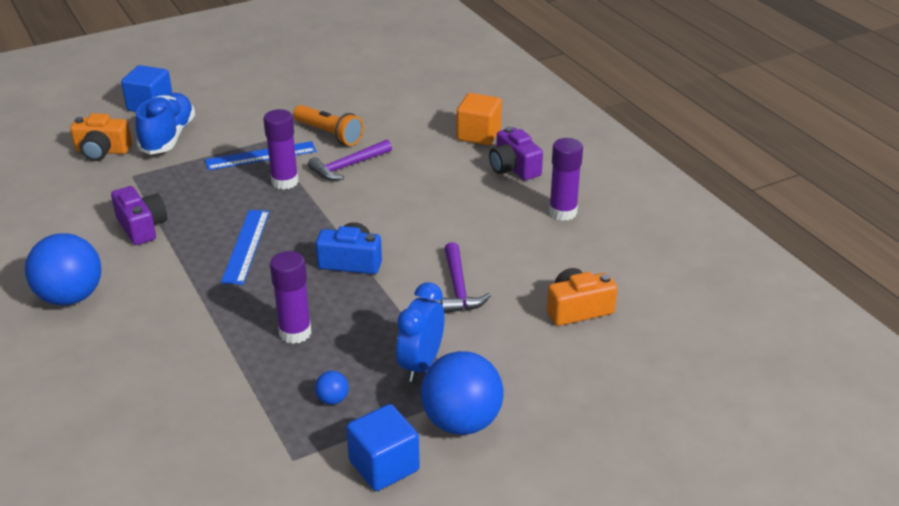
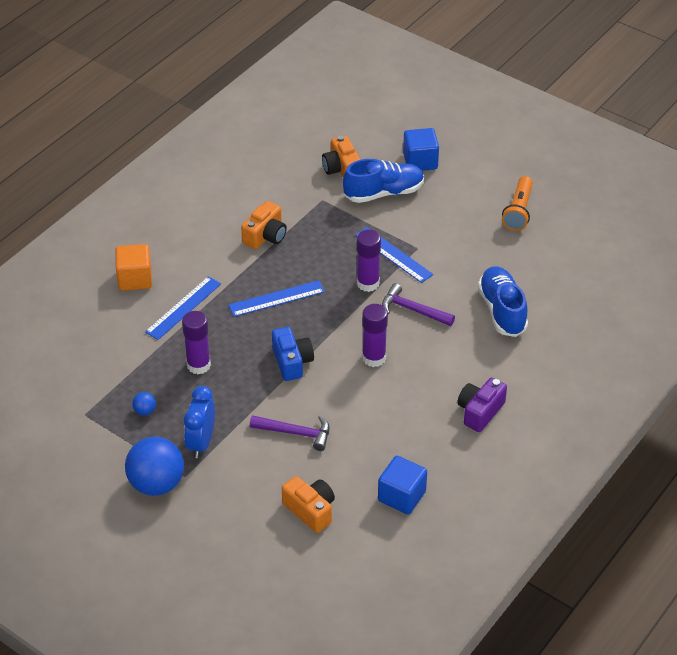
camera: 65 degrees right, 10 degrees up
blue ball [25,233,101,305] -> none
purple camera [111,186,167,245] -> orange camera [241,201,287,249]
orange flashlight [293,105,364,146] -> orange flashlight moved to [502,176,533,231]
blue cube [346,404,420,491] -> blue cube moved to [378,456,427,515]
blue clock [396,282,444,382] -> blue clock turned 75 degrees counterclockwise [184,386,215,458]
purple hammer [441,242,491,313] -> purple hammer turned 135 degrees counterclockwise [250,415,330,451]
orange cube [457,93,502,145] -> orange cube moved to [115,244,152,291]
purple glue stick [549,138,583,221] -> purple glue stick moved to [362,304,388,367]
none -> blue ruler [145,276,221,340]
none -> blue shoe [478,266,528,337]

